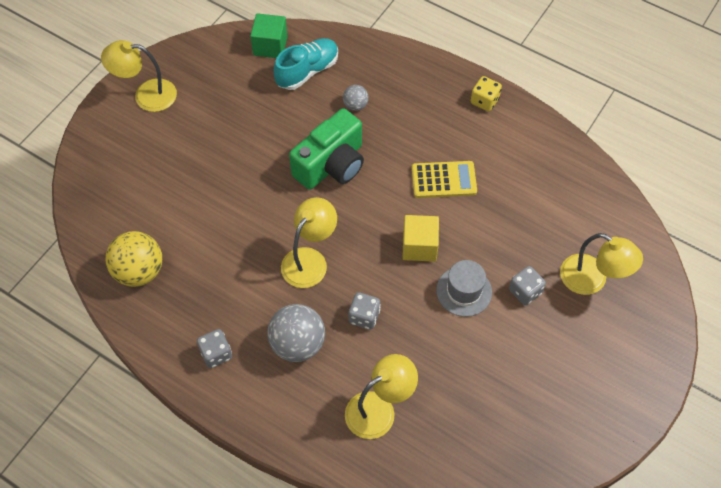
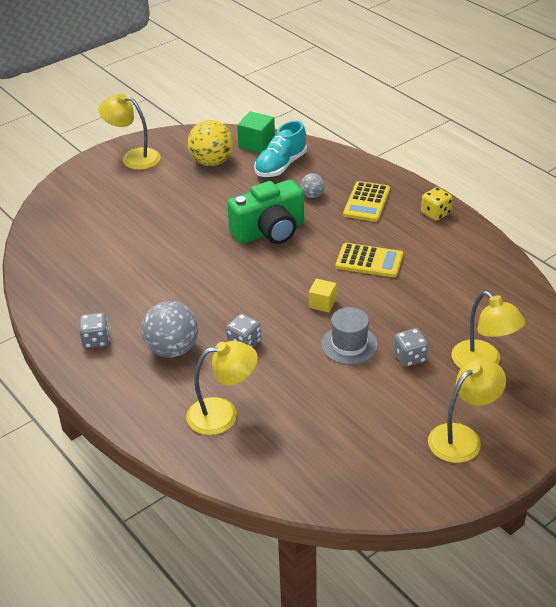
camera: 20 degrees right, 20 degrees down
yellow ball [106,231,162,287] -> yellow ball moved to [188,120,233,166]
turquoise shoe [273,38,338,90] -> turquoise shoe turned 150 degrees clockwise [254,121,307,177]
yellow lamp [281,197,337,288] -> yellow lamp moved to [428,358,506,463]
yellow cube [402,215,439,262] -> yellow cube [309,279,336,313], size x0.65
none -> yellow calculator [343,181,390,222]

